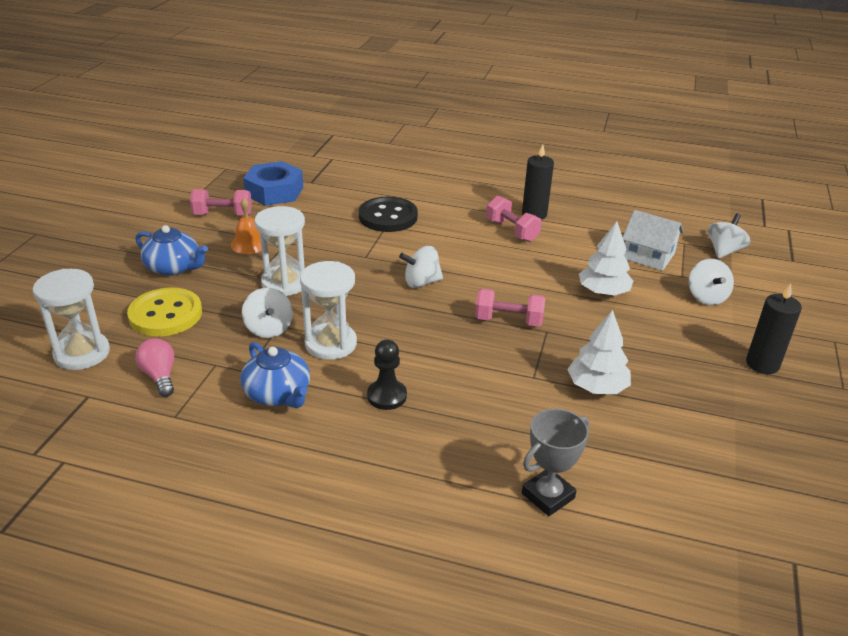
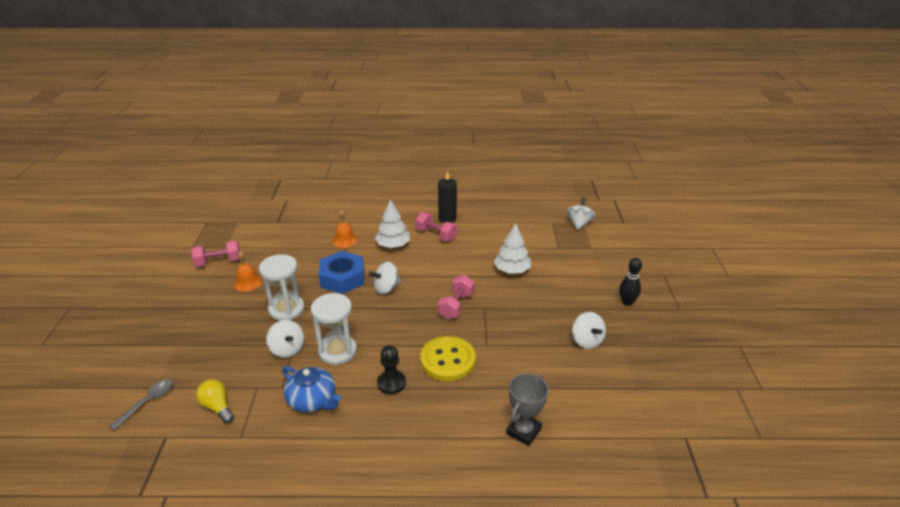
camera: 15 degrees left, 0 degrees up
white hourglass [33,269,110,370] -> grey spoon [109,379,173,430]
yellow button [127,287,202,336] -> yellow button moved to [420,336,476,381]
blue teapot [135,225,208,276] -> none
pink light bulb [136,338,174,397] -> yellow light bulb [196,379,234,423]
blue nut [243,161,303,206] -> blue nut moved to [319,251,364,294]
black button [359,197,418,232] -> orange bell [332,210,358,248]
pink dumbbell [475,289,545,327] -> pink dumbbell turned 60 degrees counterclockwise [438,275,474,319]
white tree [567,310,631,394] -> white tree moved to [375,199,410,248]
white house [623,210,684,271] -> none
white spinning top [689,259,734,305] -> white spinning top moved to [572,312,606,349]
black candle [746,283,802,374] -> black bowling pin [619,258,642,306]

